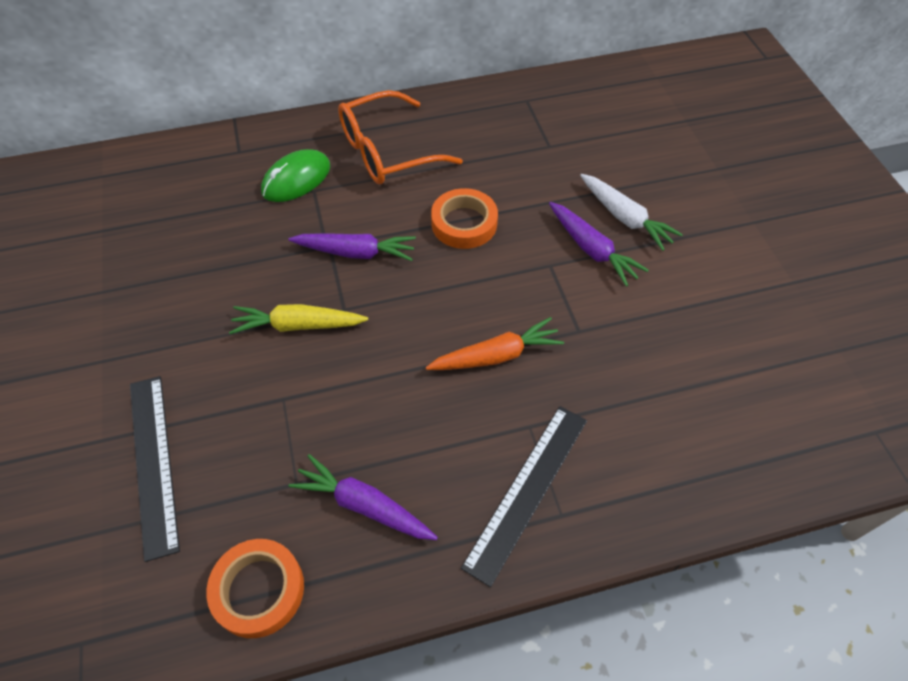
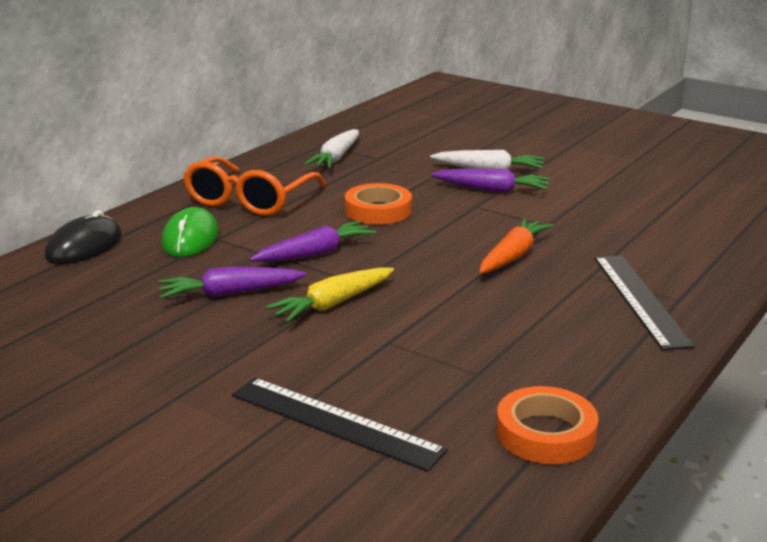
camera: 40 degrees left, 30 degrees down
purple carrot [289,454,438,540] -> purple carrot moved to [158,267,307,299]
none -> black mouse [45,210,122,264]
none -> white carrot [304,129,359,168]

